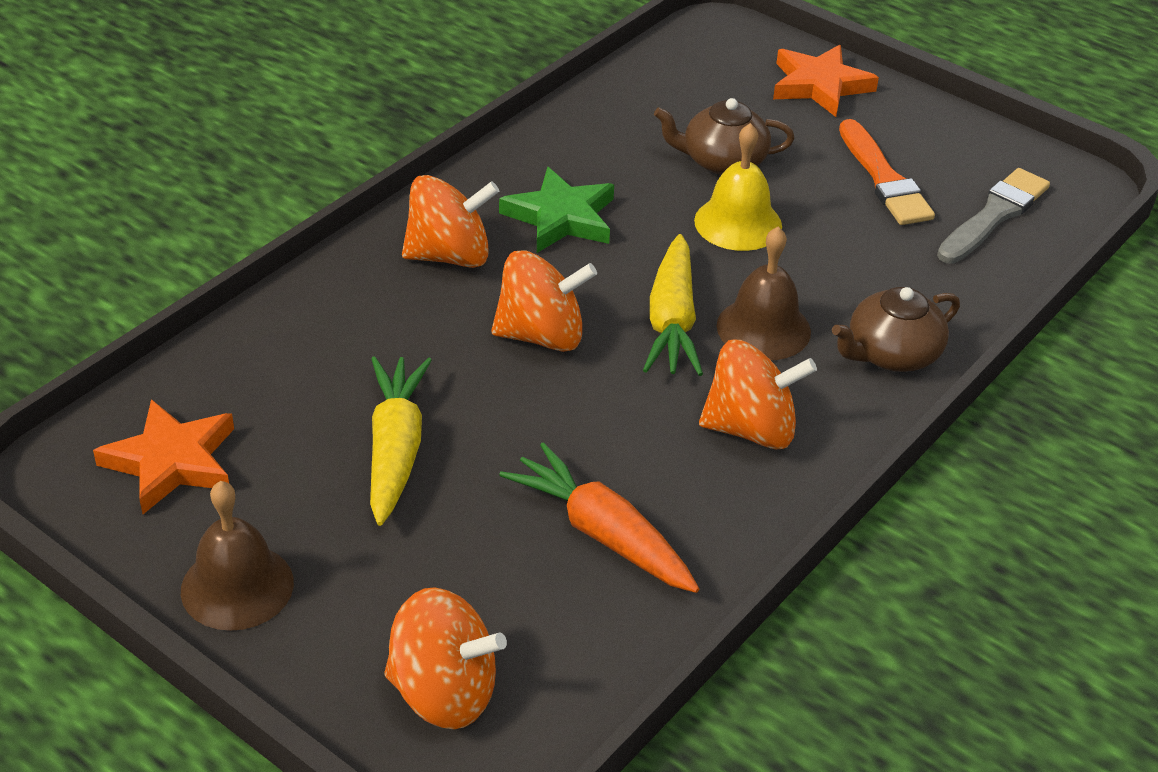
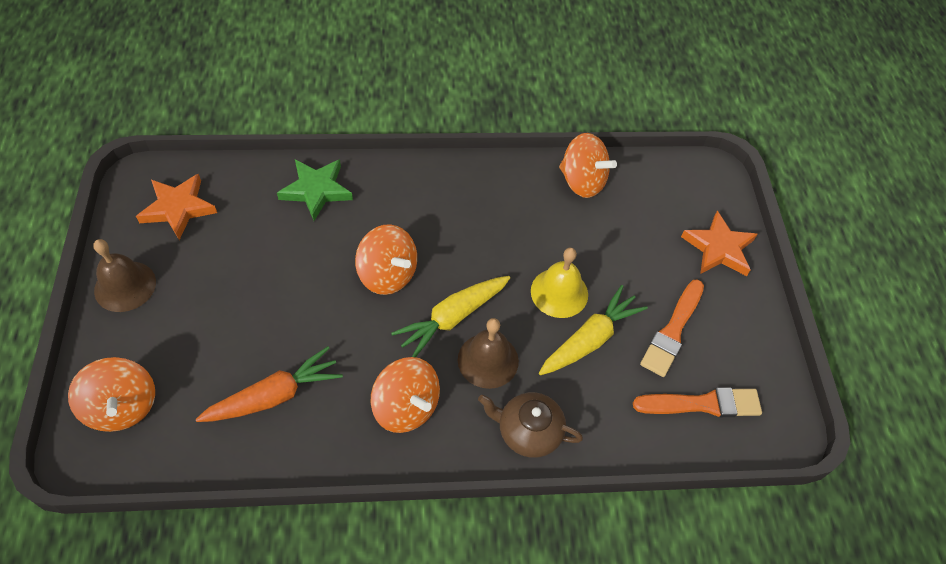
camera: 45 degrees right, 15 degrees up
yellow carrot [370,356,432,526] -> yellow carrot moved to [539,285,648,375]
orange spinning top [402,175,499,268] -> orange spinning top moved to [559,133,617,198]
green star [499,167,614,253] -> green star moved to [277,159,353,221]
orange carrot [499,442,699,593] -> orange carrot turned 60 degrees clockwise [196,346,343,422]
brown teapot [654,98,795,175] -> none
grey brush [937,168,1050,264] -> orange brush [633,387,762,417]

